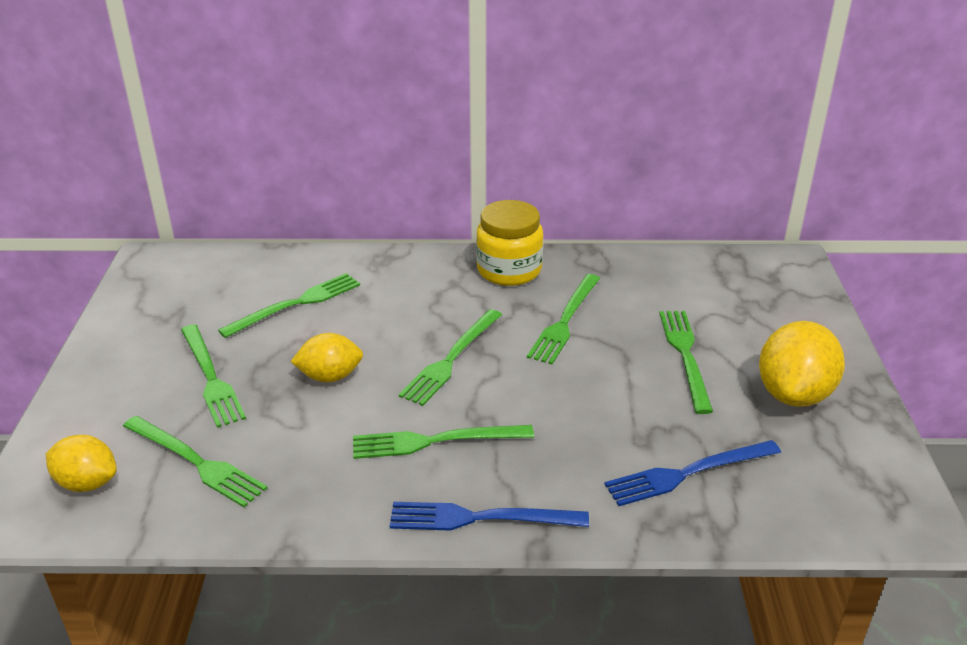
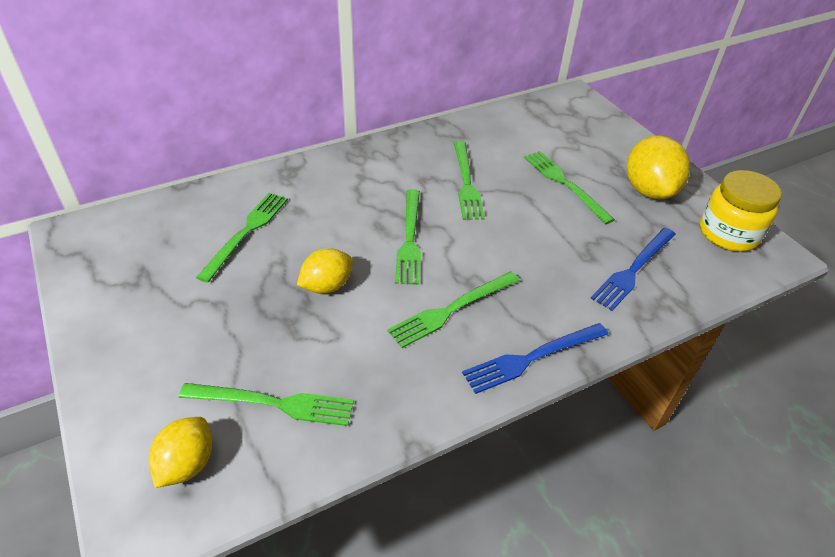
camera: 30 degrees left, 10 degrees up
yellow lemon [46,435,117,492] -> yellow lemon turned 60 degrees counterclockwise [149,417,212,488]
green fork [181,324,246,428] -> none
yellow jar [476,200,543,286] -> yellow jar moved to [700,170,782,251]

